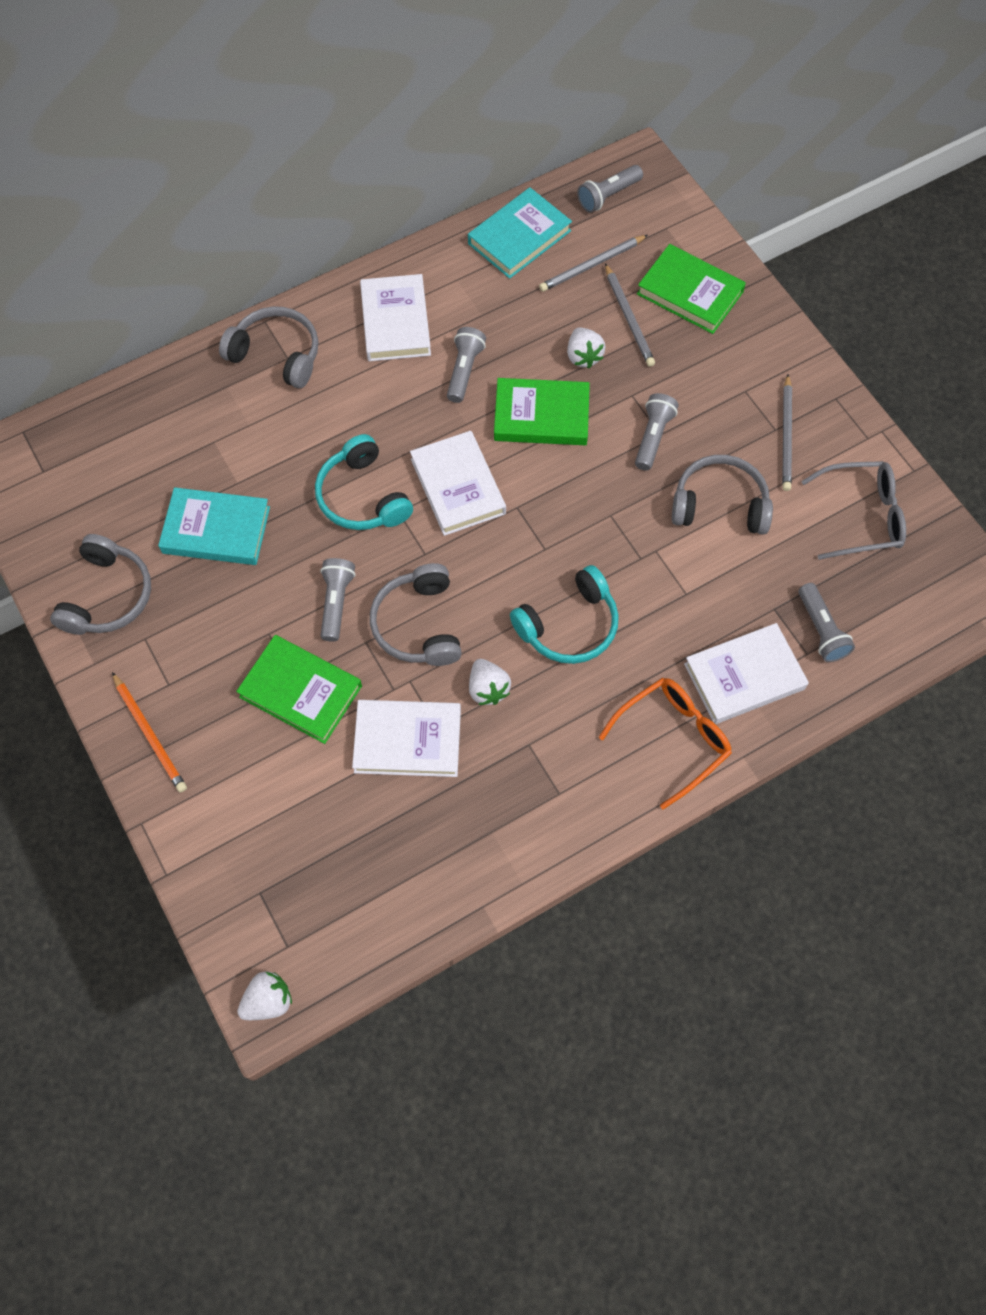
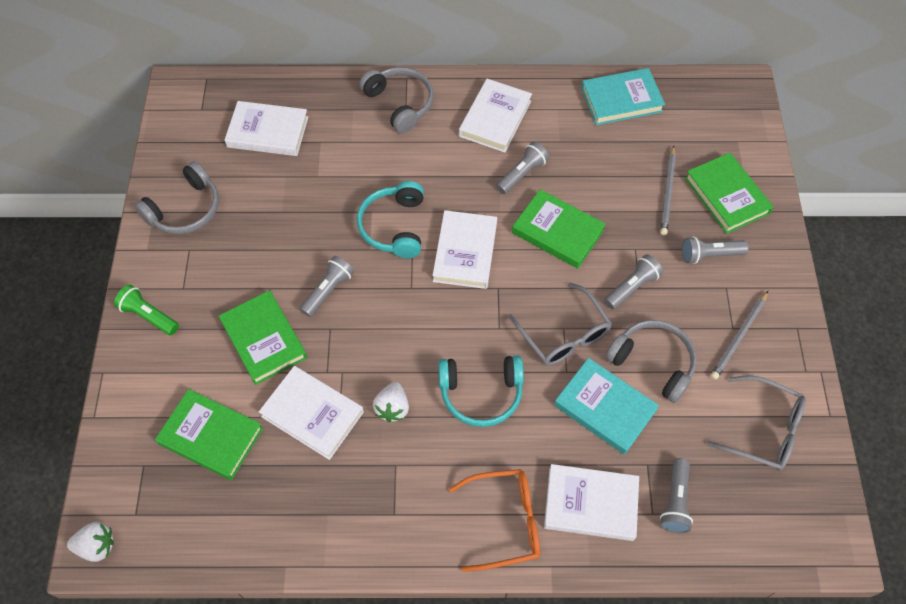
camera: 30 degrees right, 5 degrees down
orange pencil [112,672,187,793] -> green flashlight [114,285,179,335]
turquoise book [158,487,270,565] -> turquoise book moved to [554,358,659,455]
grey headphones [370,563,462,666] -> none
grey pencil [539,235,648,292] -> none
white strawberry [567,327,605,368] -> none
grey flashlight [577,165,643,213] -> grey flashlight moved to [682,236,749,264]
none -> green book [155,389,263,480]
none -> white book [225,101,308,156]
none -> grey glasses [508,282,612,366]

